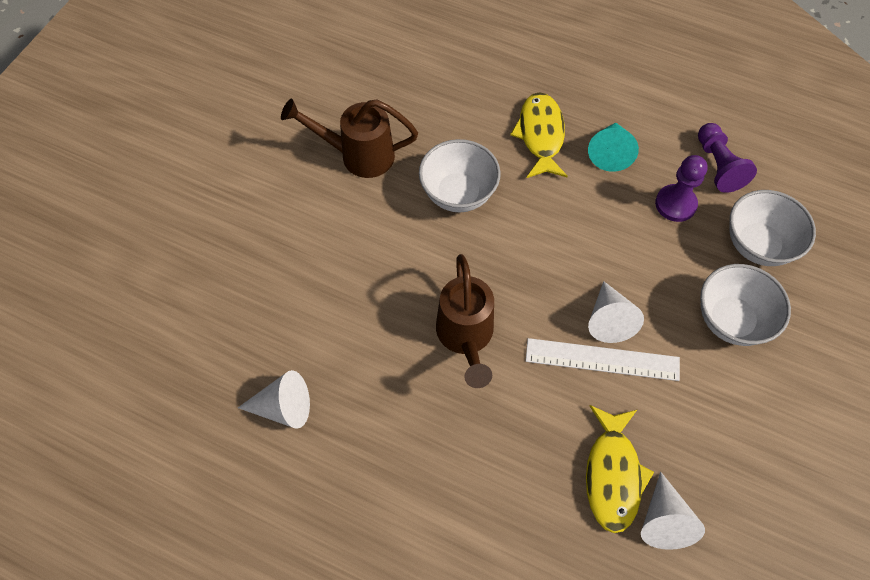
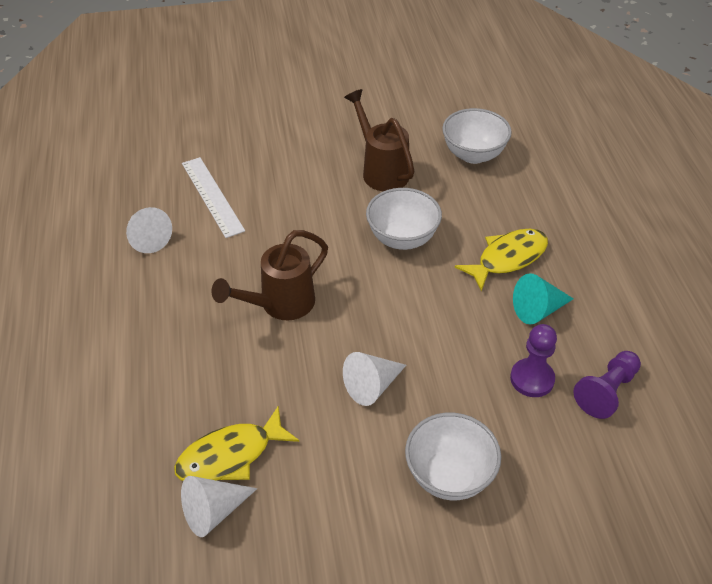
camera: 55 degrees right, 15 degrees down
white ruler [526,338,680,381] -> white ruler moved to [182,157,245,238]
white bowl [729,190,816,266] -> white bowl moved to [442,108,512,164]

